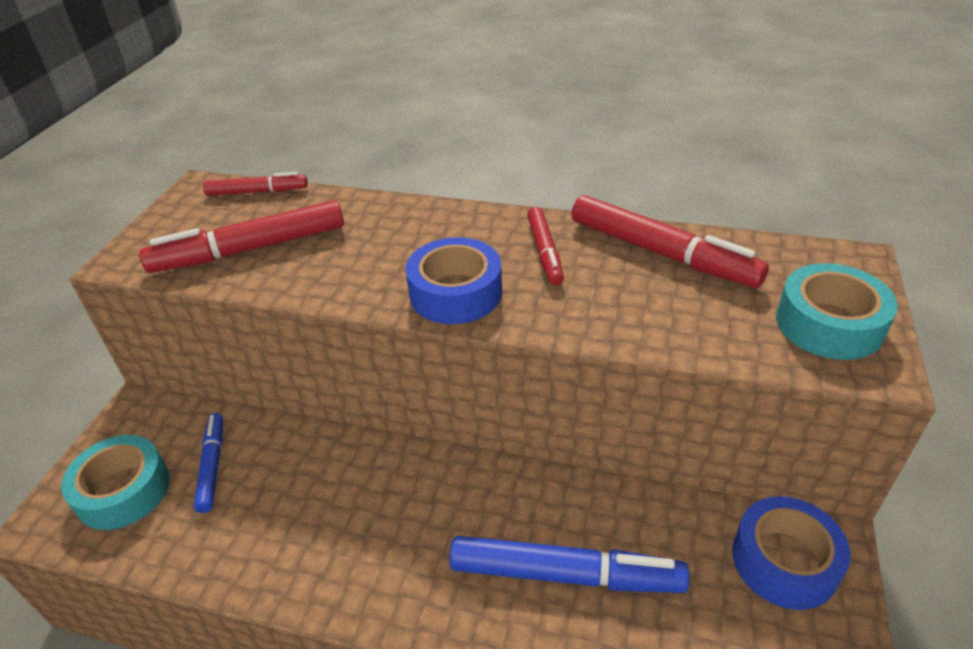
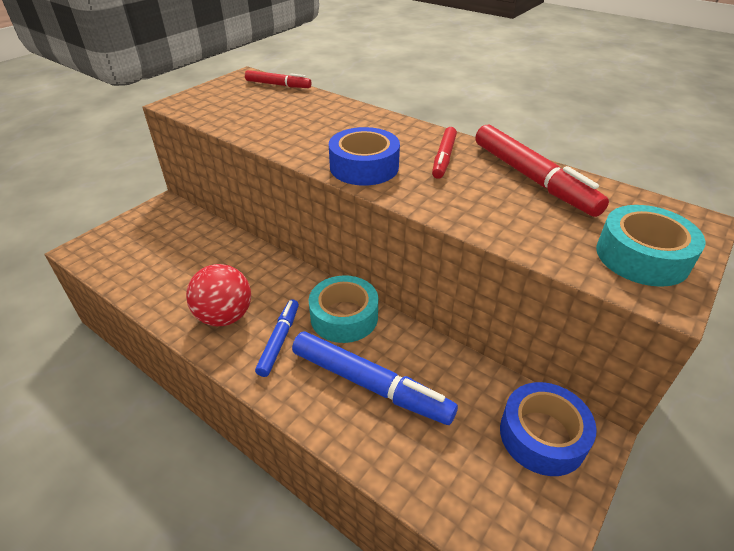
camera: 20 degrees right, 0 degrees up
turquoise tape [61,435,170,530] -> turquoise tape moved to [309,275,378,343]
red marker [139,200,344,273] -> none
blue marker [194,413,223,513] -> blue marker moved to [255,299,299,377]
none -> red ball [186,264,251,326]

